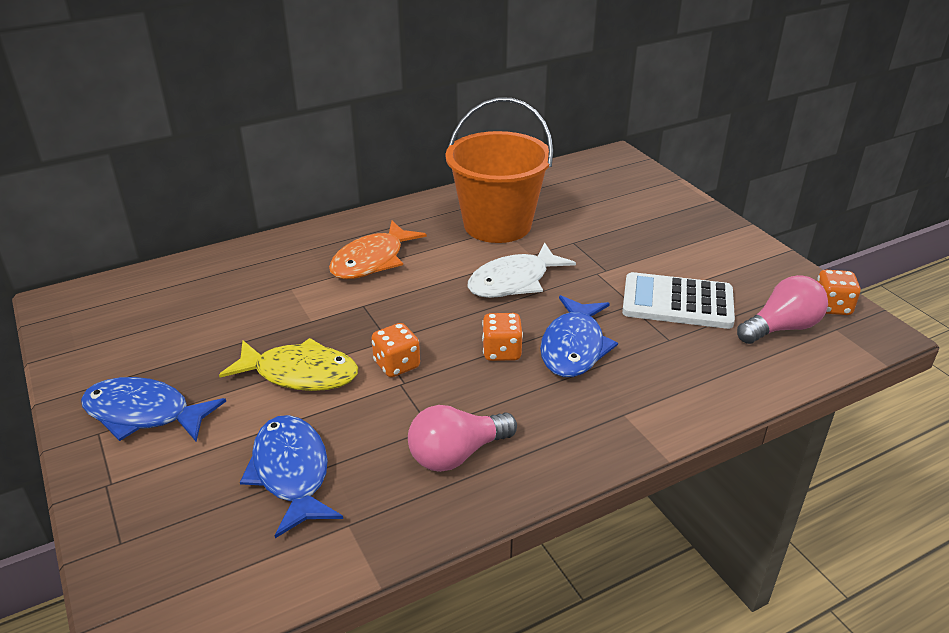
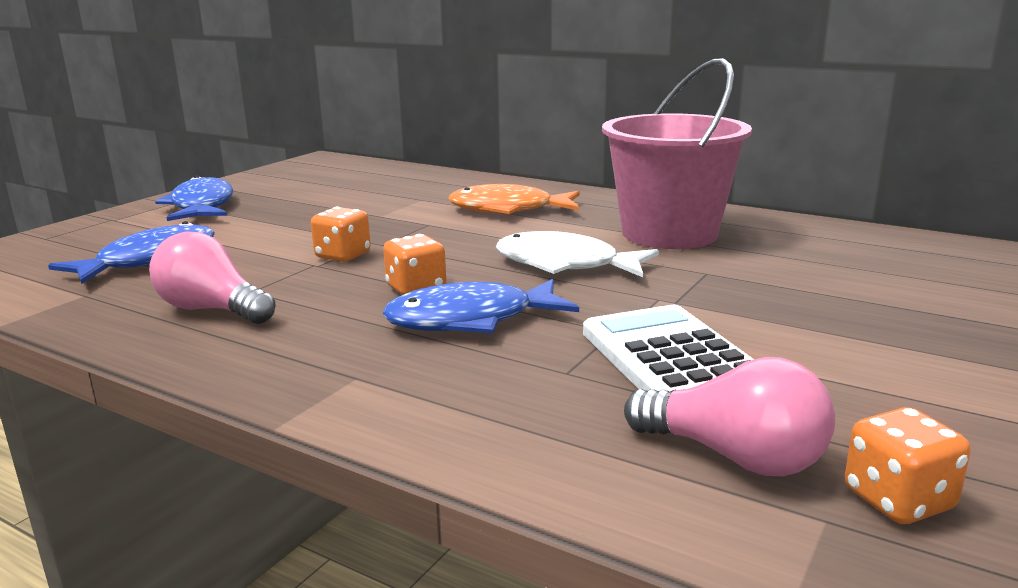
camera: 60 degrees right, 15 degrees down
yellow fish [219,338,358,391] -> none
orange bucket [445,98,553,243] -> pink bucket [602,58,752,249]

